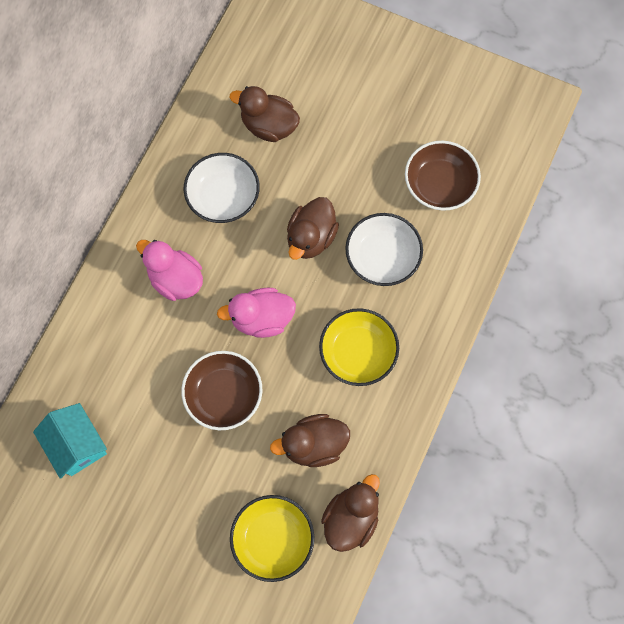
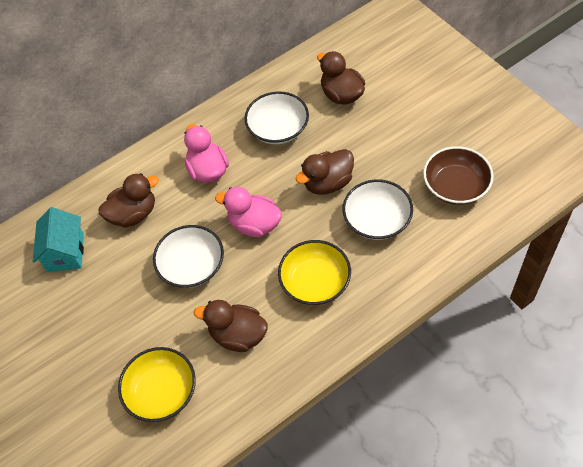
camera: 35 degrees right, 15 degrees down
brown bowl [181,351,262,430] -> white bowl [153,225,224,288]
brown duck [321,474,380,552] -> brown duck moved to [99,173,159,228]

